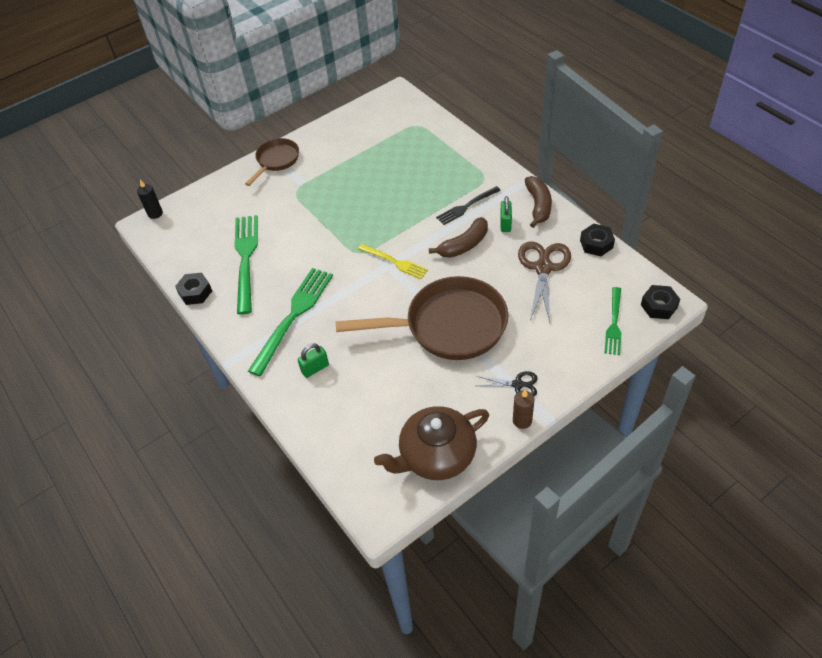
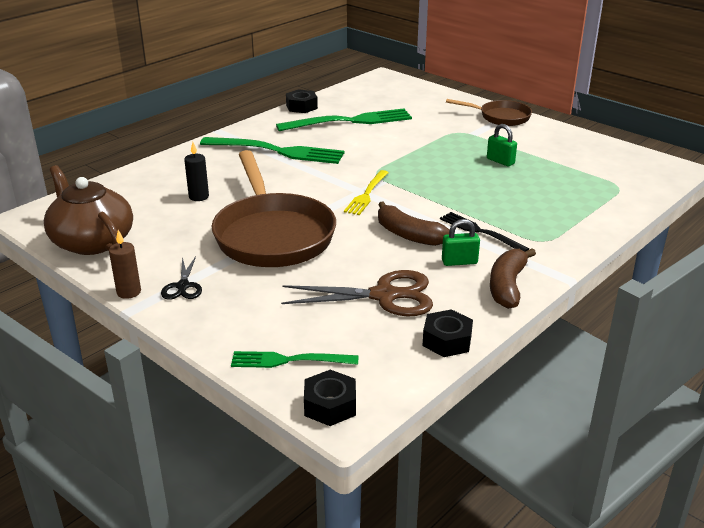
camera: 75 degrees right, 20 degrees down
black candle [137,180,163,219] -> black candle moved to [184,142,209,201]
green padlock [297,343,329,378] -> green padlock moved to [487,124,517,166]
brown banana [525,176,552,228] -> brown banana turned 120 degrees clockwise [490,248,536,309]

